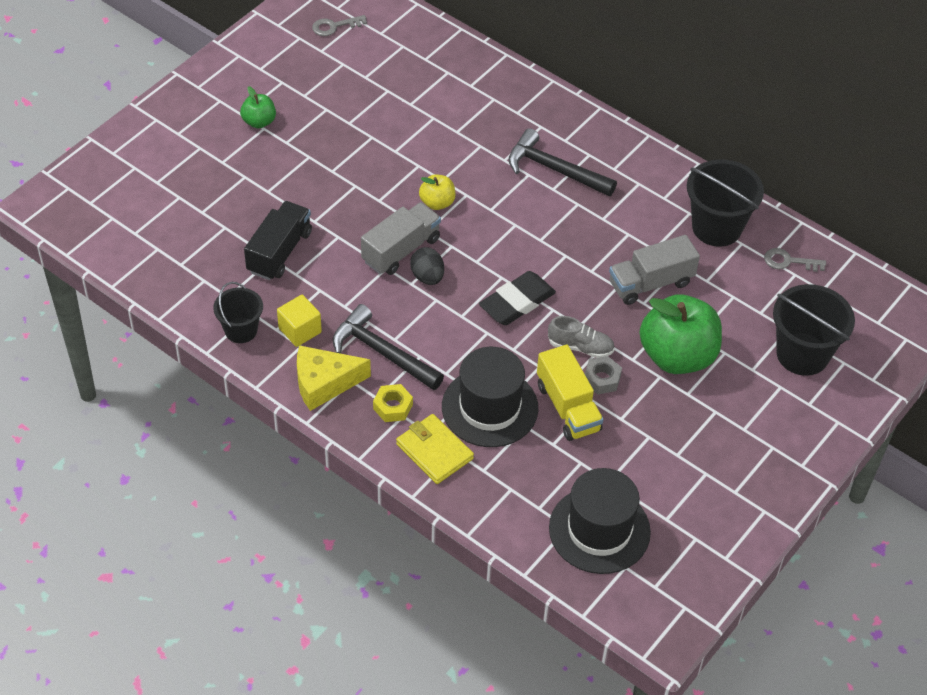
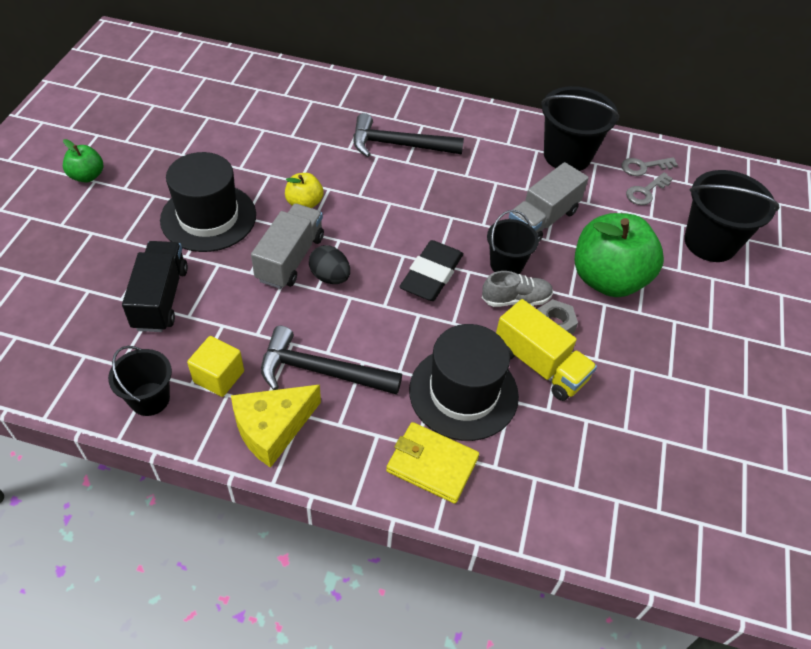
camera: 25 degrees left, 0 degrees up
grey key [312,15,367,36] -> grey key moved to [626,172,673,205]
yellow nut [373,384,413,422] -> none
black hat [549,468,651,574] -> black hat moved to [160,152,256,252]
none -> black bucket [487,210,539,274]

